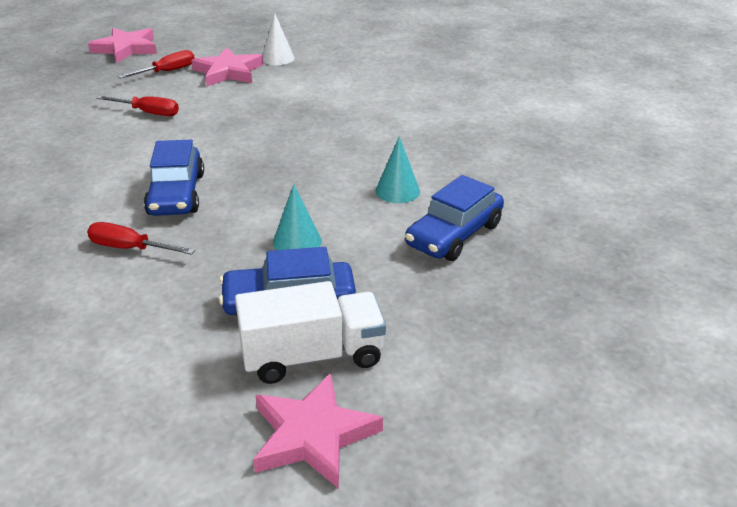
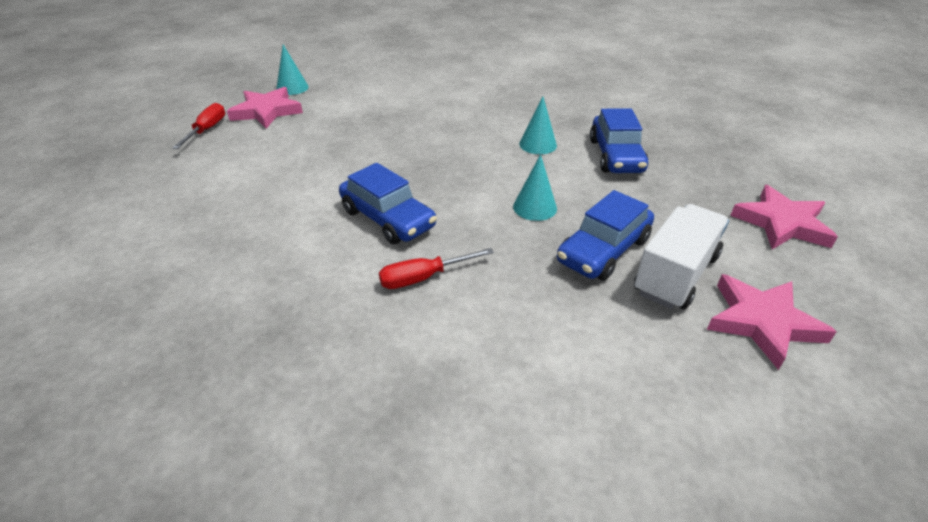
camera: 40 degrees left, 5 degrees up
pink star [88,28,157,63] -> pink star moved to [730,185,838,250]
red screwdriver [97,96,179,116] -> none
white cone [262,13,295,65] -> turquoise cone [276,45,309,95]

